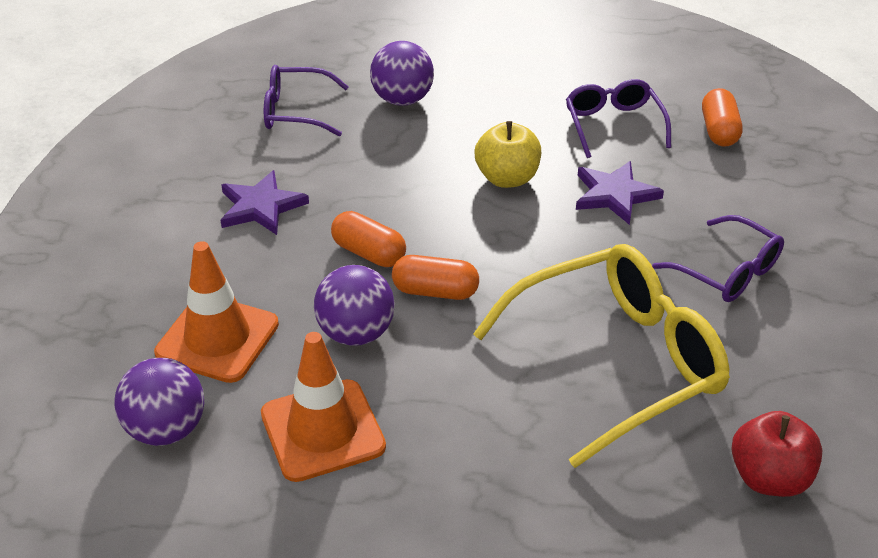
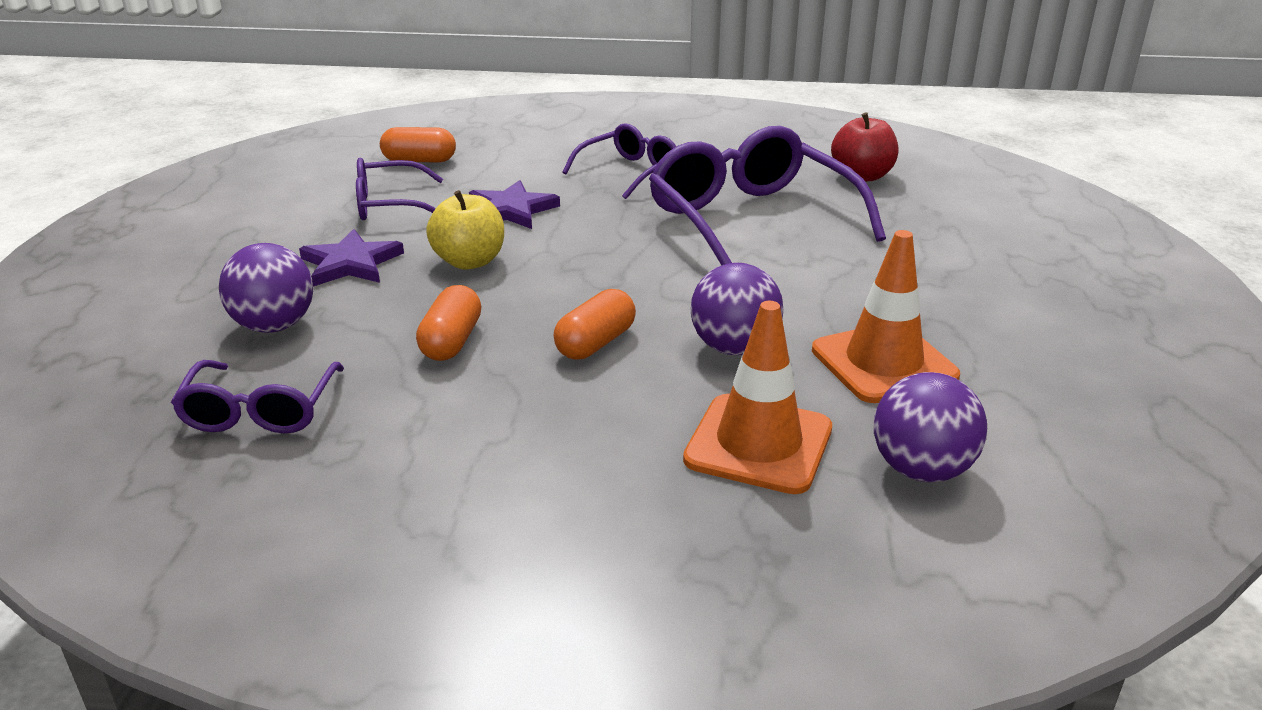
camera: 90 degrees left, 10 degrees down
purple star [221,170,309,235] -> purple star moved to [299,229,404,287]
orange capsule [392,255,479,300] -> orange capsule moved to [416,285,481,361]
yellow glasses [473,244,730,468] -> purple glasses [649,126,886,265]

